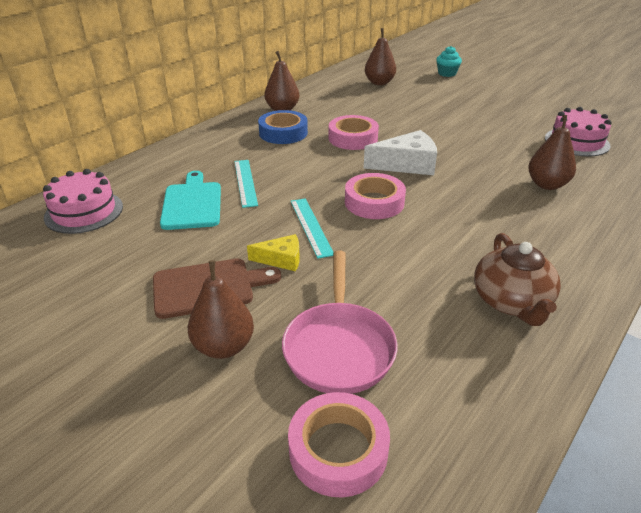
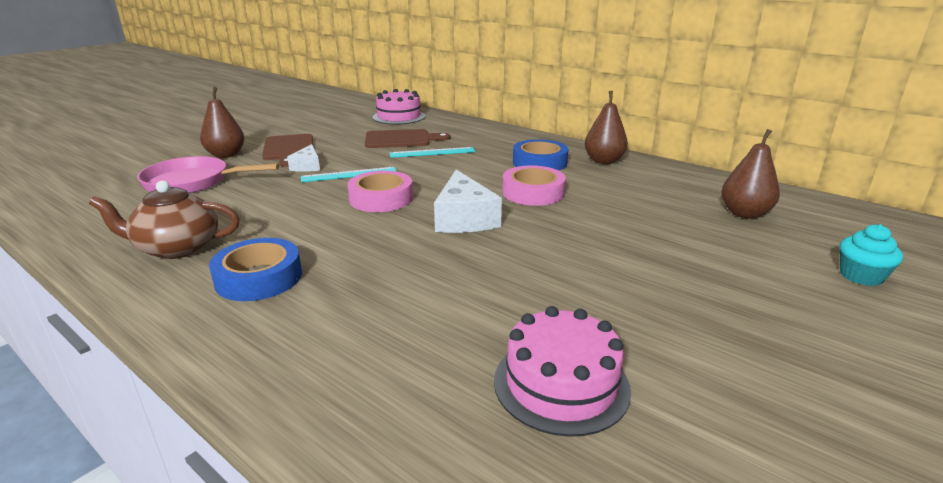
camera: 90 degrees right, 10 degrees down
turquoise cutting board [160,171,221,230] -> brown cutting board [365,129,450,148]
yellow cheese [247,234,300,271] -> white cheese [287,144,320,172]
pink tape [288,392,390,497] -> none
brown pear [528,115,576,190] -> none
none -> blue tape [209,238,302,301]

